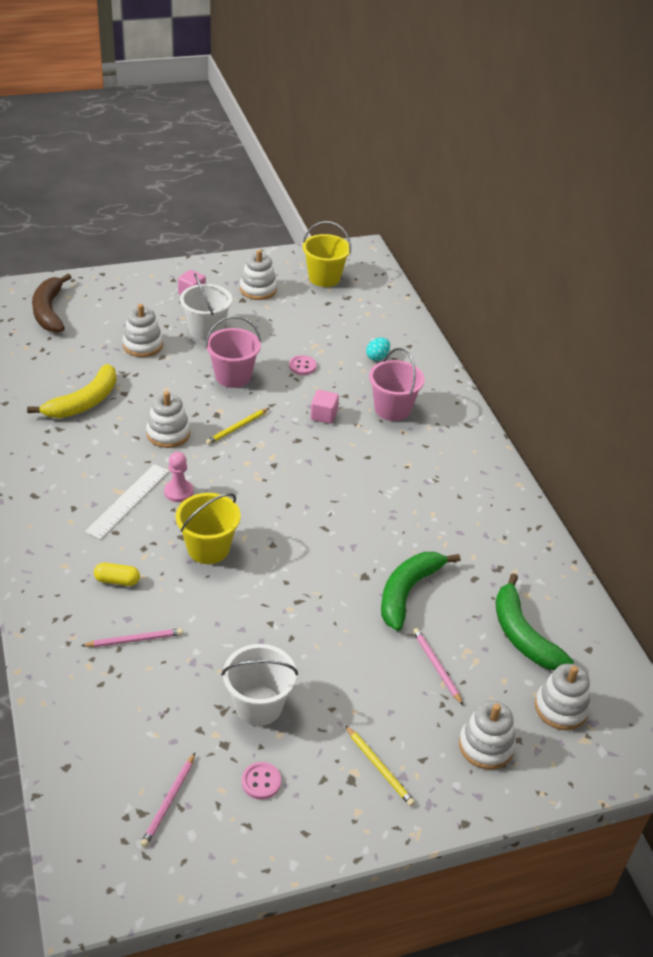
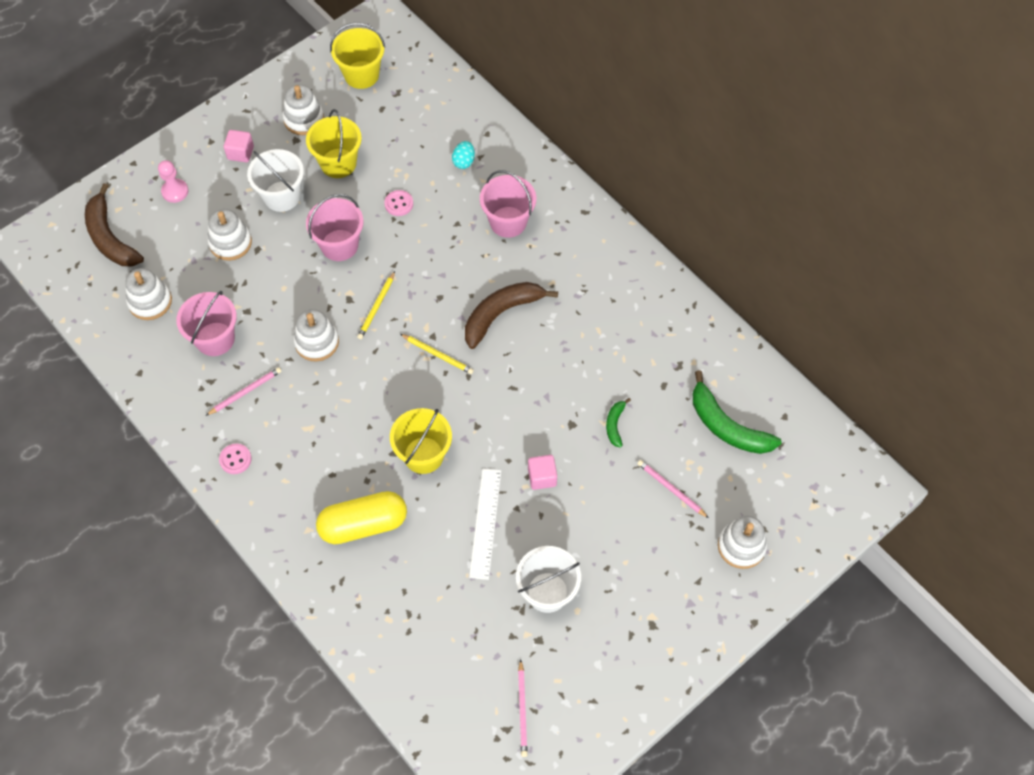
camera: 20 degrees left, 20 degrees up
yellow banana [27,364,117,418] -> pink bucket [176,291,237,356]
pink pencil [81,628,183,647] -> pink pencil moved to [206,367,281,416]
white ruler [85,464,169,540] -> white ruler moved to [469,468,501,580]
yellow capsule [94,563,140,586] -> yellow capsule [316,491,407,544], size x2.07
pink pawn [164,452,193,502] -> pink pawn moved to [158,160,188,203]
pink button [242,762,281,800] -> pink button moved to [219,444,251,474]
pink cube [310,390,339,424] -> pink cube moved to [528,455,557,490]
yellow pencil [345,725,415,806] -> yellow pencil moved to [400,334,474,374]
green banana [381,552,460,631] -> green banana [606,398,631,448], size x0.49
white stacking toy [535,664,591,730] -> white stacking toy moved to [125,268,172,320]
none -> yellow bucket [306,109,362,178]
none -> brown banana [465,282,558,349]

